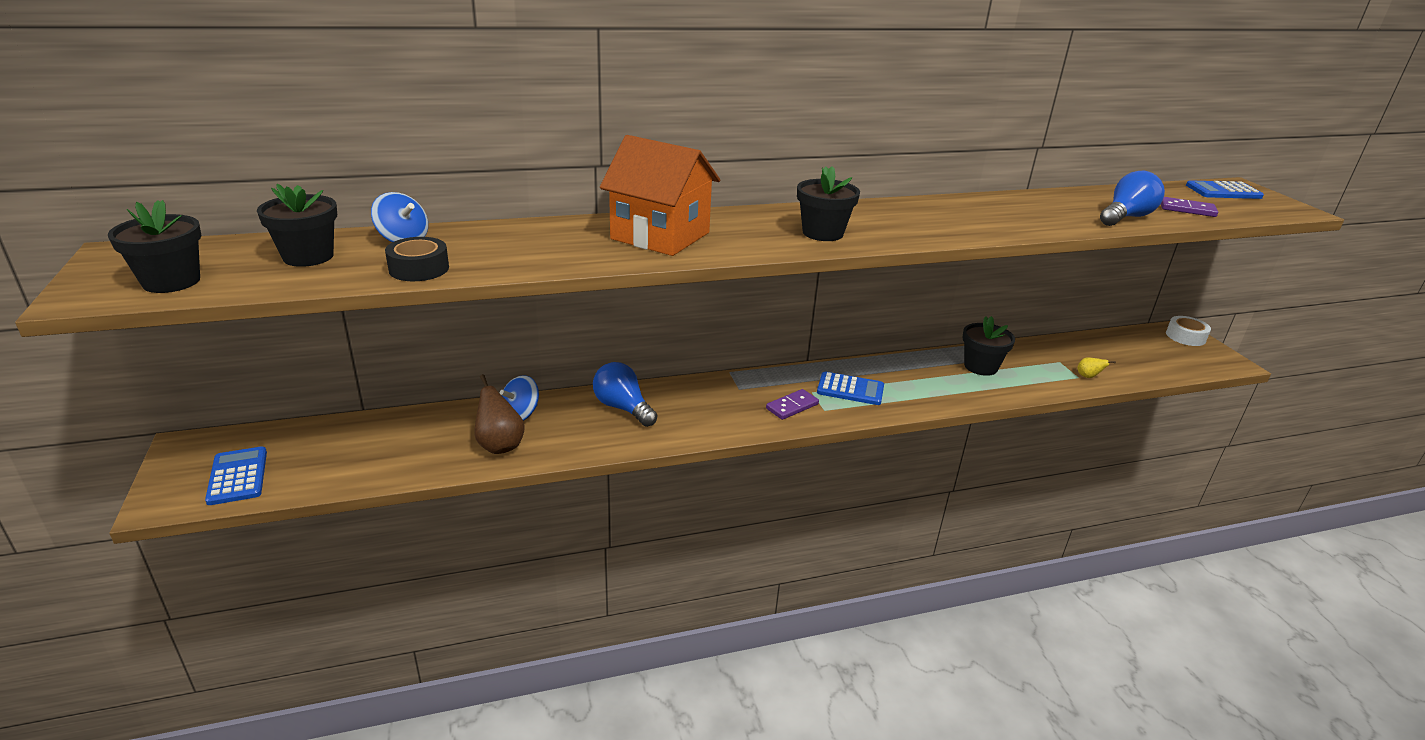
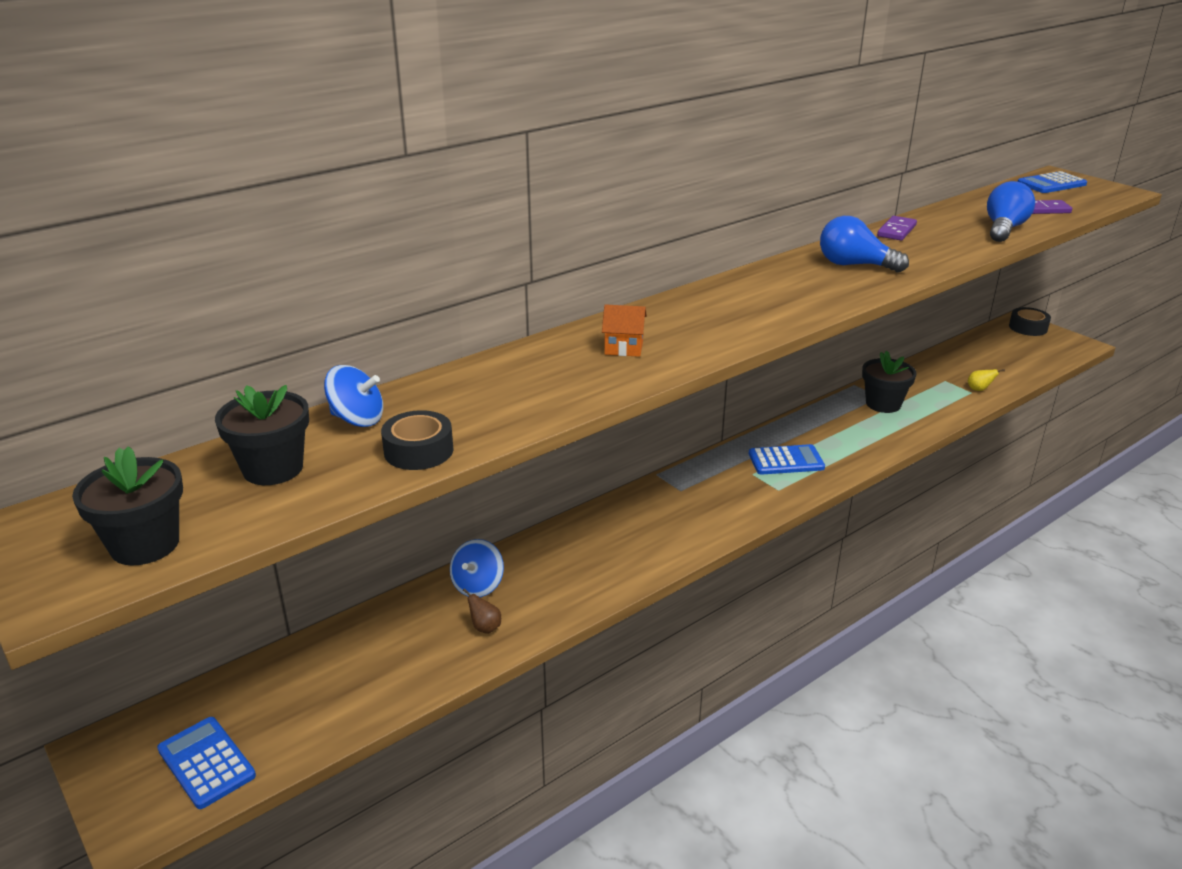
camera: 20 degrees left, 0 degrees up
brown pear [474,374,525,454] -> brown pear [463,588,501,634], size x0.52
blue light bulb [593,362,657,427] -> blue light bulb moved to [820,216,909,272]
orange house [600,135,720,256] -> orange house [602,304,647,357], size x0.43
purple domino [766,389,819,420] -> purple domino moved to [877,216,917,240]
black flower pot [797,166,860,241] -> none
white tape [1166,316,1211,346] -> black tape [1009,307,1051,336]

